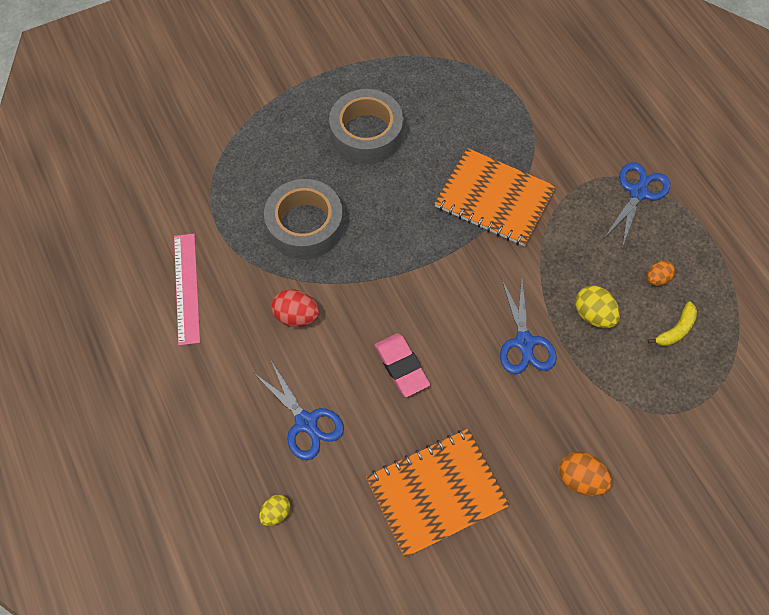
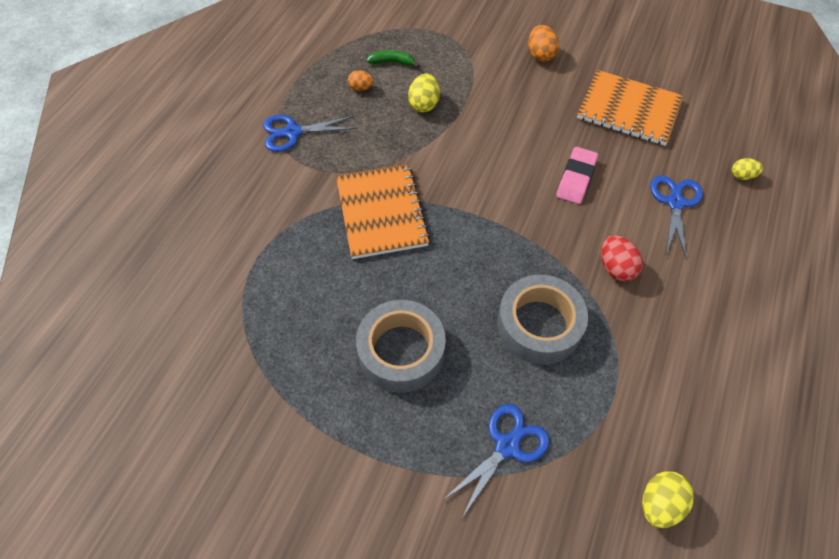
camera: 130 degrees left, 5 degrees down
pink ruler [174,234,200,346] -> none
blue scissors [500,278,557,374] -> blue scissors moved to [443,404,550,517]
yellow banana [648,302,697,346] -> green banana [367,50,419,68]
none -> yellow egg [642,471,694,528]

